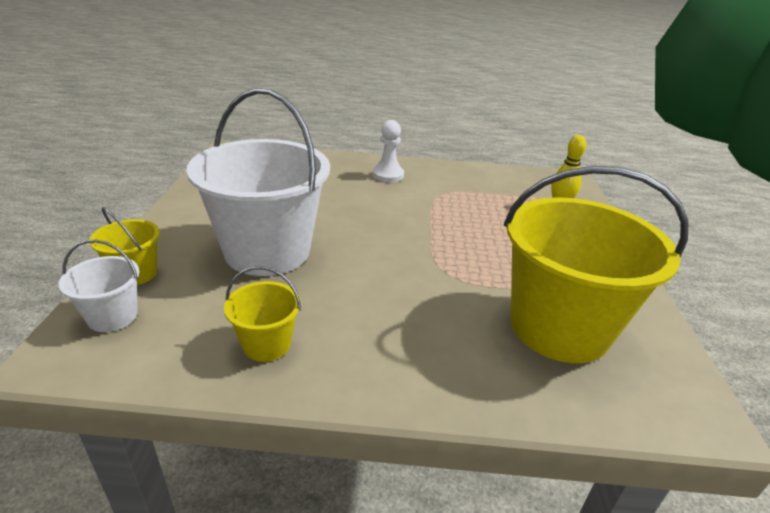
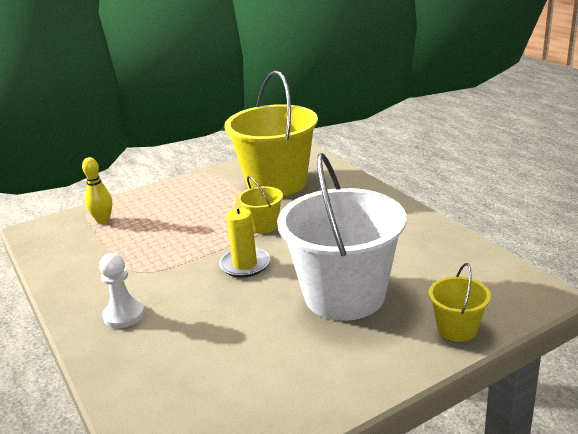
camera: 120 degrees left, 5 degrees down
white bucket [59,240,139,332] -> none
yellow bucket [224,266,301,362] -> yellow bucket moved to [238,176,283,234]
none -> yellow candle [219,194,270,278]

